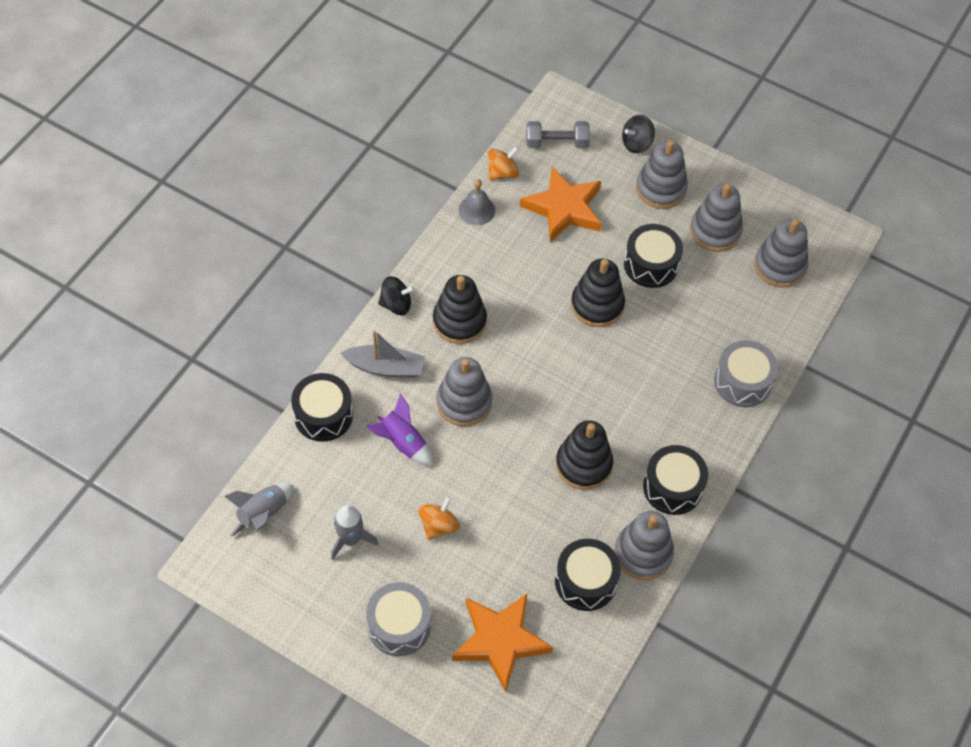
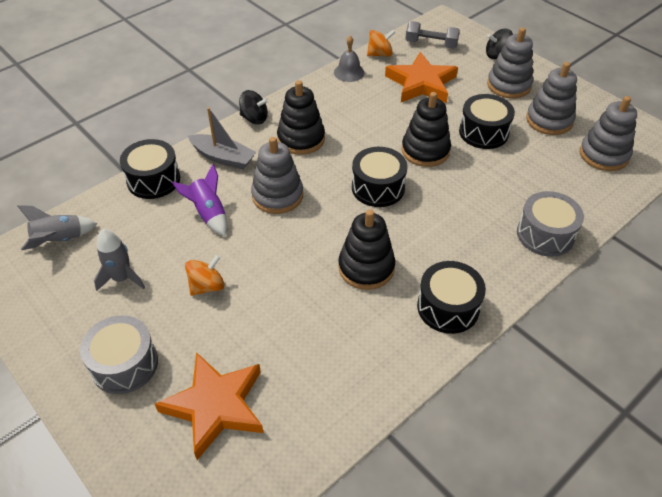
camera: 20 degrees right, 10 degrees down
black drum [555,539,621,611] -> black drum moved to [352,147,407,207]
grey stacking toy [614,511,674,580] -> none

